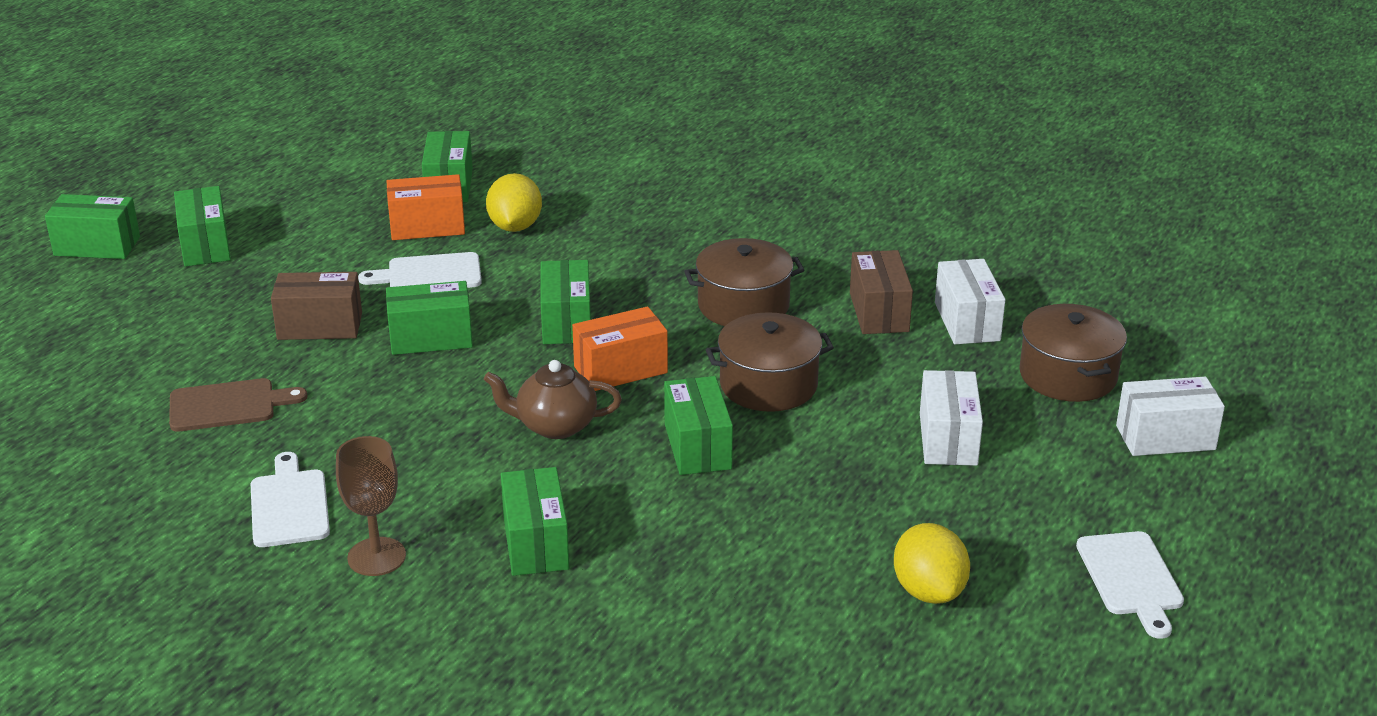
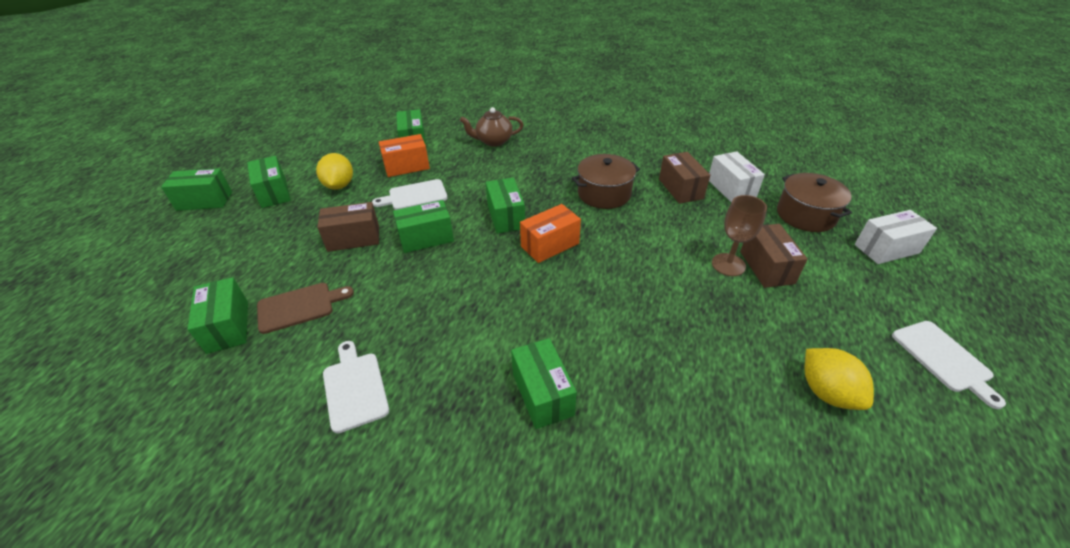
camera: 10 degrees left, 10 degrees up
brown goblet [336,436,406,576] -> brown goblet moved to [712,195,767,276]
brown teapot [484,360,622,439] -> brown teapot moved to [460,107,523,147]
yellow lemon [486,173,542,232] -> yellow lemon moved to [316,153,353,190]
green box [664,376,733,475] -> green box moved to [187,277,248,354]
brown pot [706,312,834,412] -> none
white box [920,370,983,466] -> brown box [740,224,808,288]

